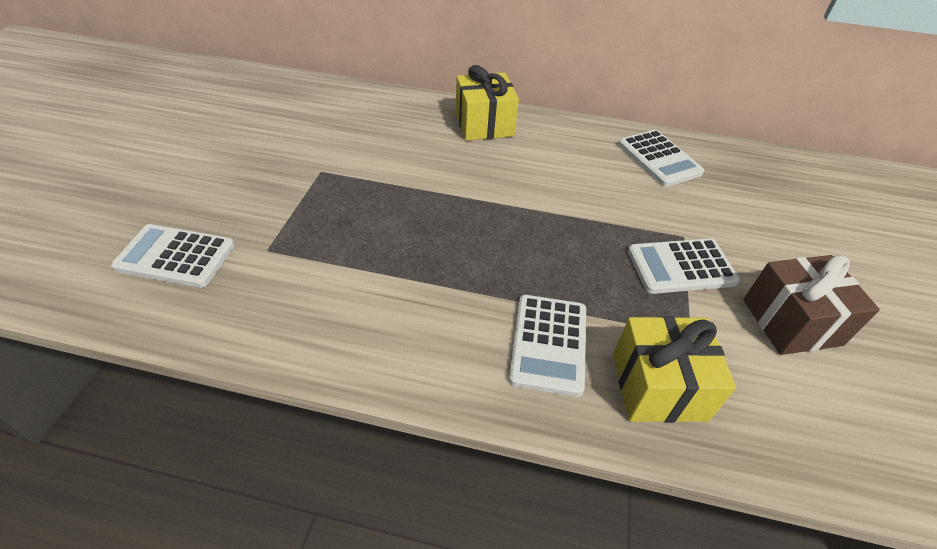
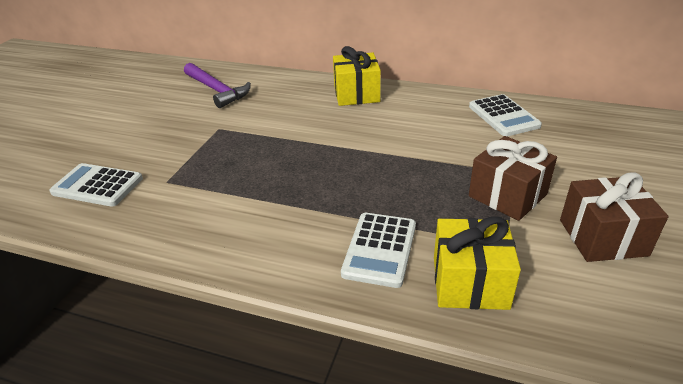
camera: 10 degrees right, 10 degrees down
white calculator [628,239,740,294] -> brown gift [469,136,557,221]
none -> purple hammer [184,63,251,108]

